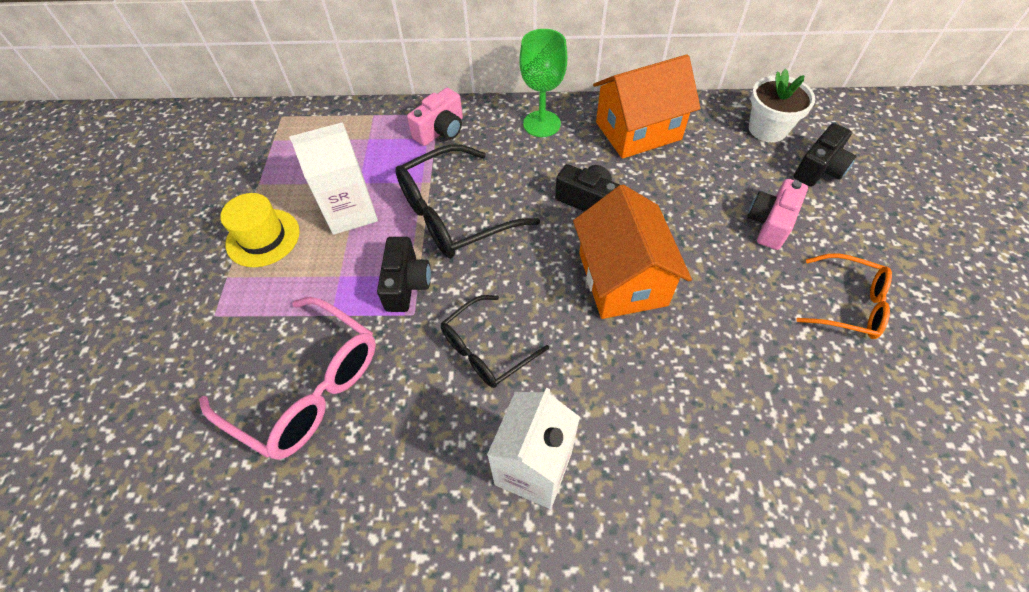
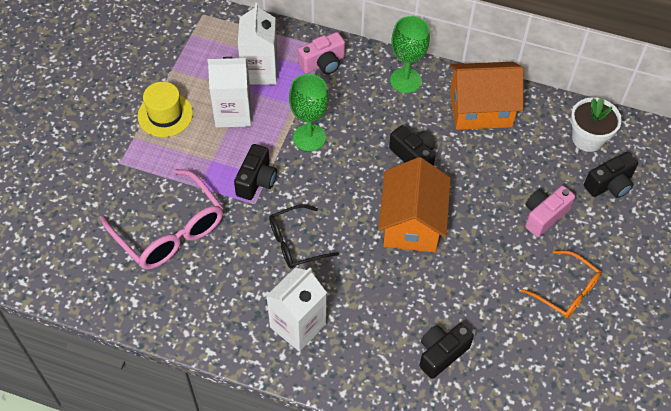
camera: 15 degrees right, 0 degrees up
black glasses [395,144,540,259] -> green goblet [289,74,329,151]
none -> white carton [238,3,278,85]
none -> black camera [419,323,474,379]

